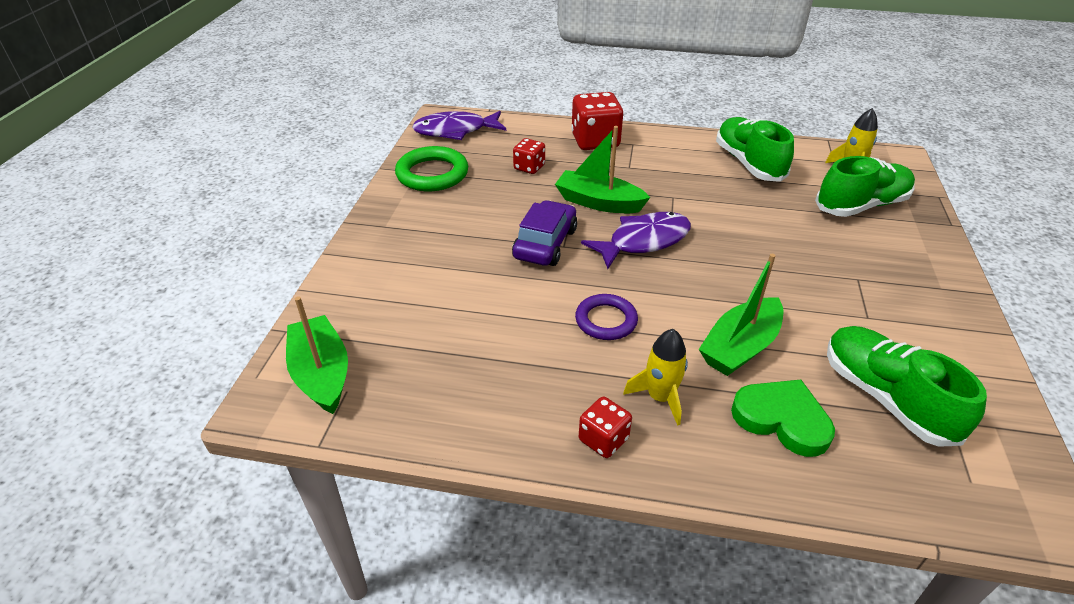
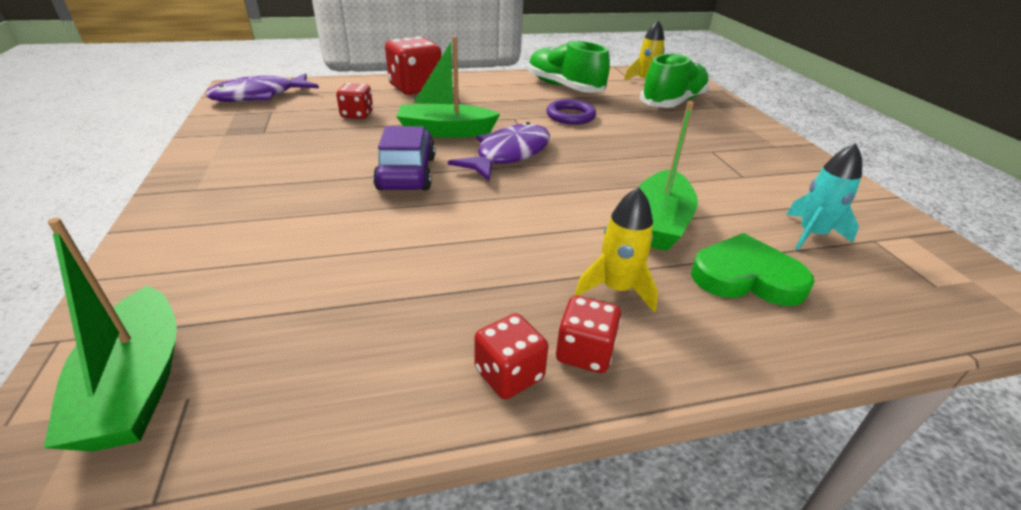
camera: 25 degrees left, 5 degrees down
green boat [286,296,348,414] -> green boat turned 150 degrees counterclockwise [44,218,177,452]
green ring [395,146,468,191] -> none
purple ring [575,294,638,340] -> purple ring moved to [547,99,596,125]
green shoe [827,326,987,447] -> turquoise rocket [786,143,862,250]
none -> red dice [474,313,548,399]

